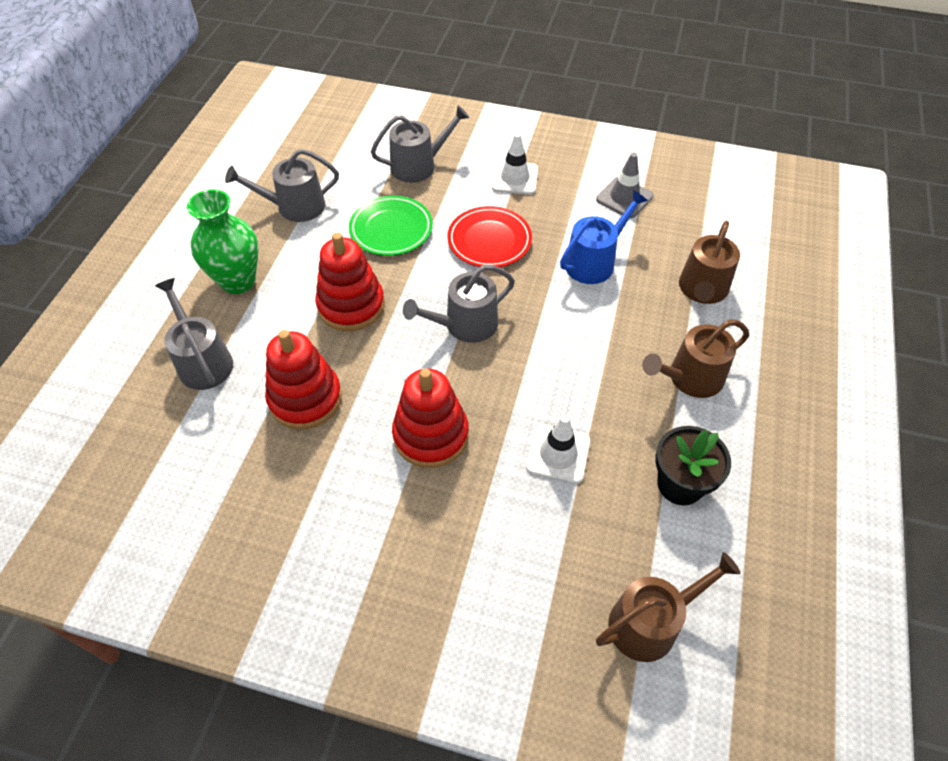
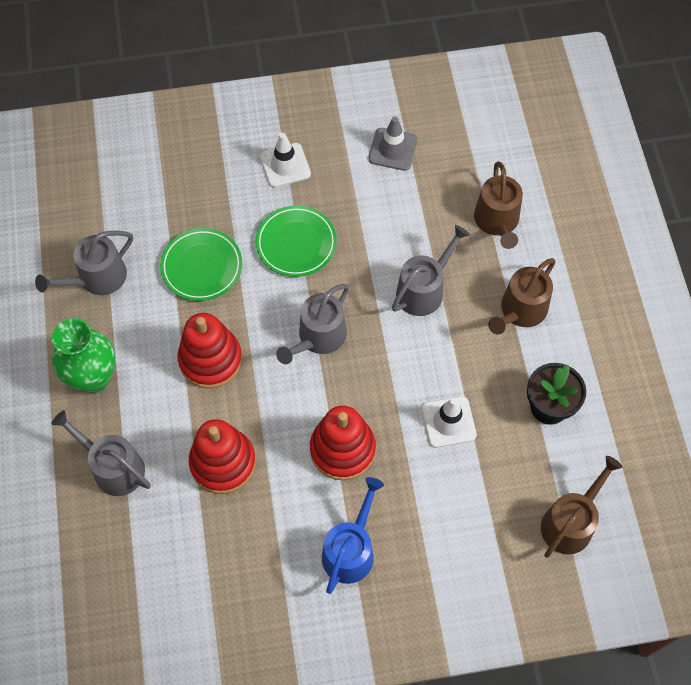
camera: 25 degrees left, 10 degrees up
grey watering can [371,105,469,183] -> grey watering can moved to [392,225,470,316]
red plate [447,206,532,267] -> green plate [255,205,337,277]
blue watering can [560,190,648,284] -> blue watering can moved to [322,477,384,594]

